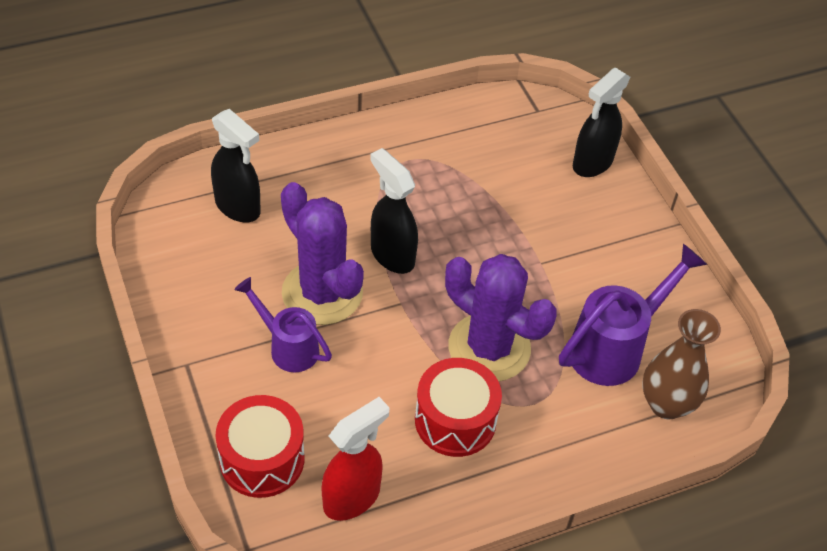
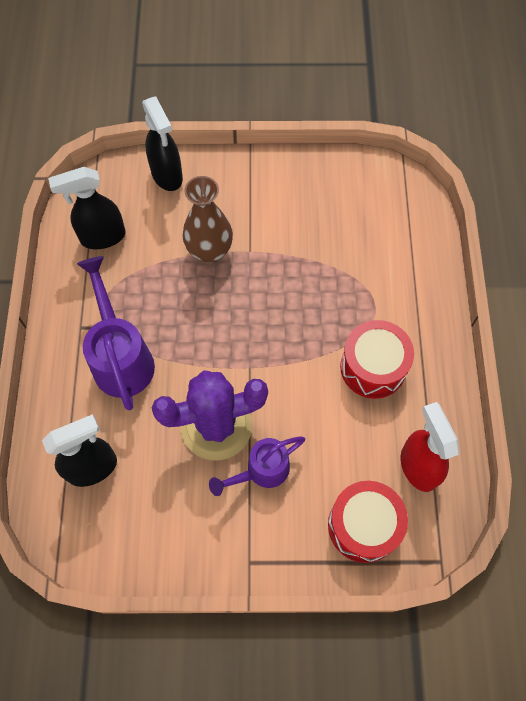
camera: 65 degrees left, 15 degrees up
black spray bottle [370,148,418,274] -> black spray bottle moved to [48,167,126,249]
purple cactus [445,254,557,381] -> none
purple watering can [559,244,707,386] -> purple watering can moved to [77,256,155,410]
brown vase [642,309,721,419] -> brown vase moved to [183,176,233,263]

